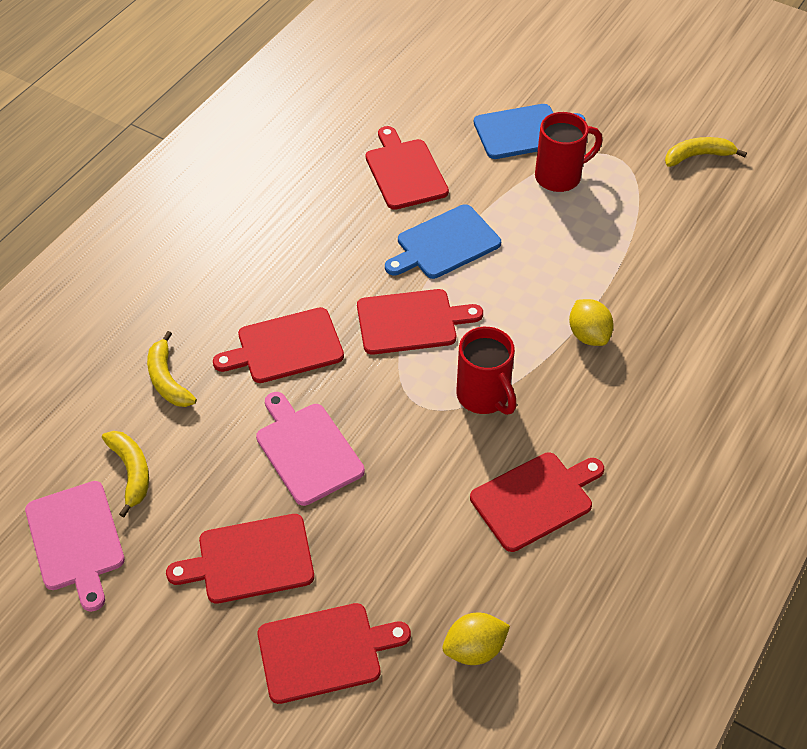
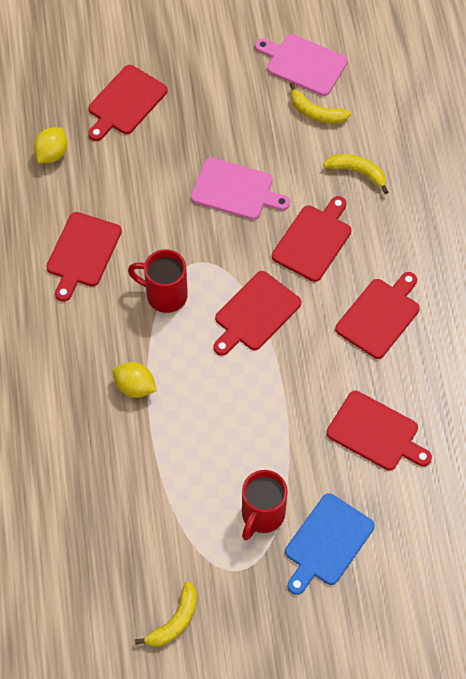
camera: 140 degrees right, 10 degrees up
red cutting board [166,514,314,604] -> red cutting board moved to [335,272,420,359]
blue cutting board [385,204,501,279] -> none

